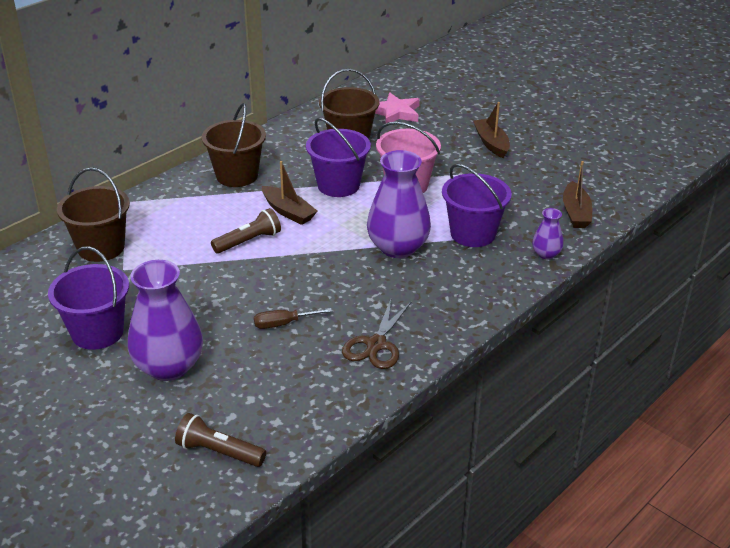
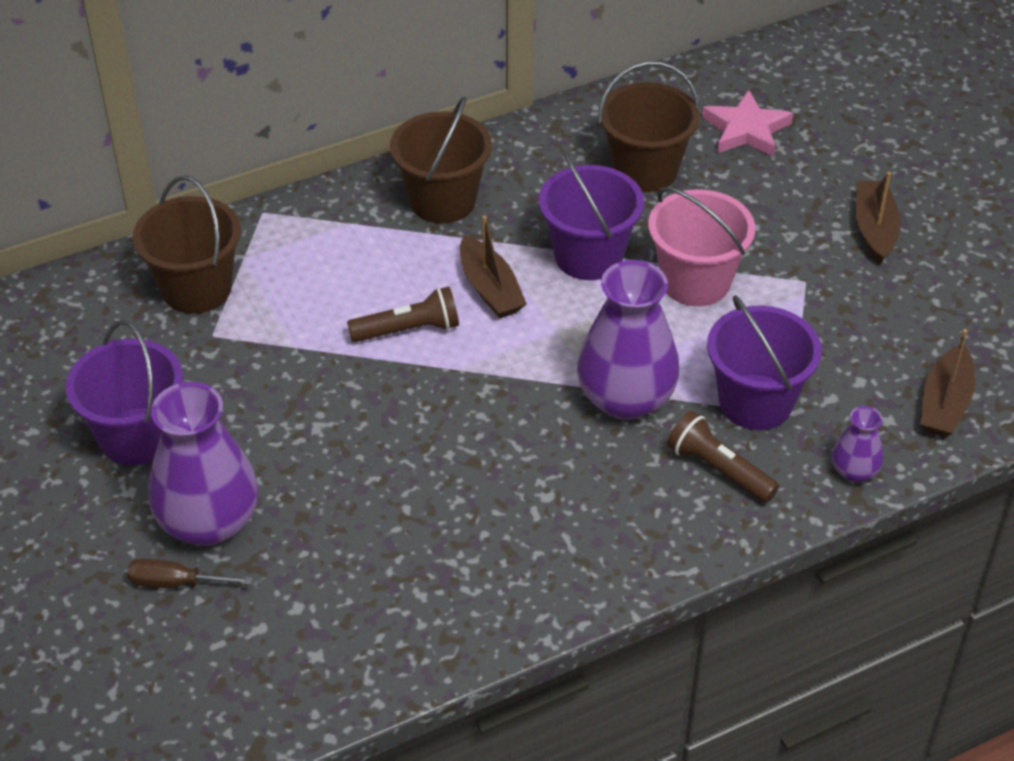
camera: 20 degrees right, 10 degrees up
brown flashlight [175,413,266,467] -> brown flashlight moved to [667,411,779,503]
brown screwdriver [254,308,332,329] -> brown screwdriver moved to [127,559,253,588]
brown scissors [342,299,412,369] -> none

